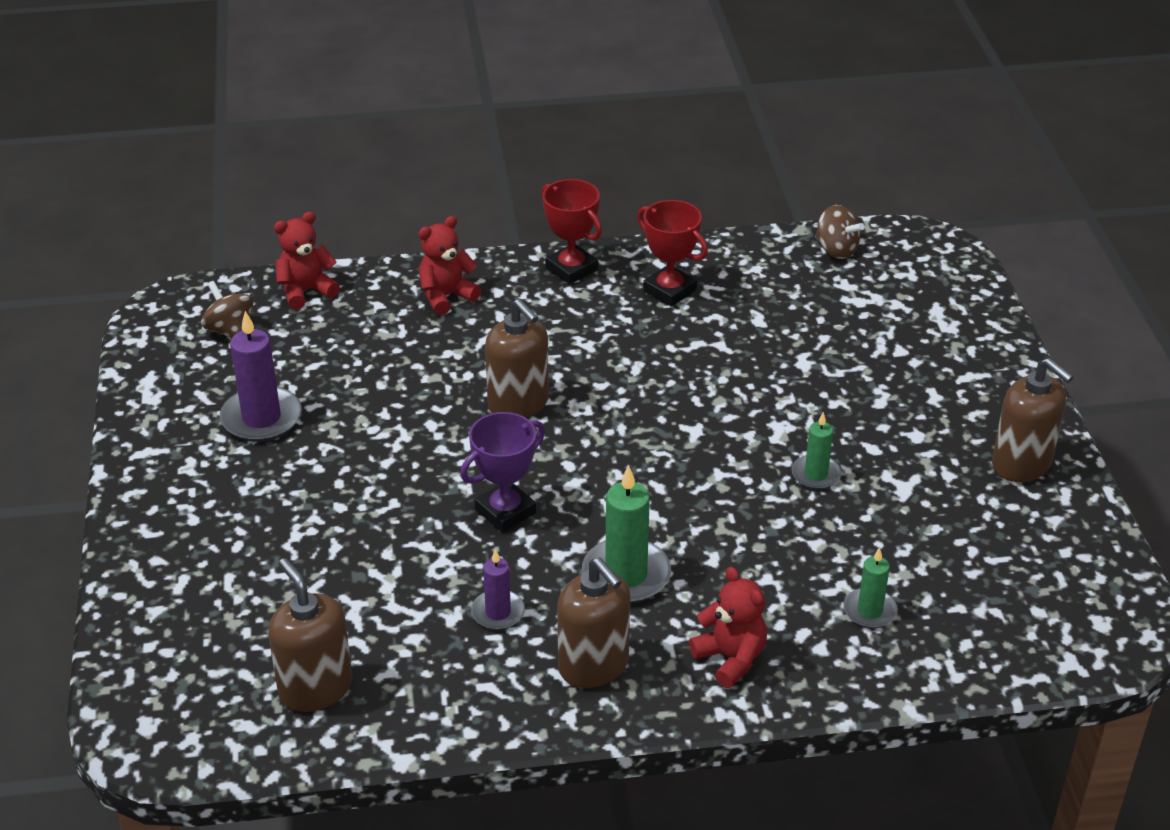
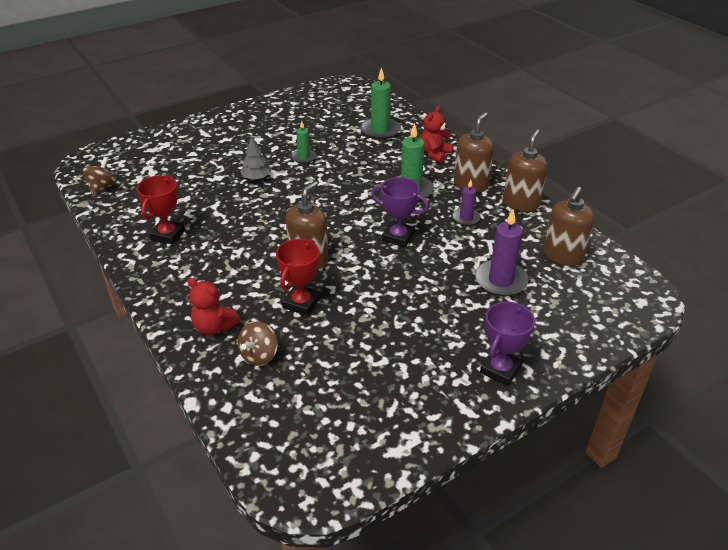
camera: 115 degrees left, 0 degrees up
brown spinning top [201,281,254,339] -> brown spinning top moved to [238,321,278,366]
purple candle [220,311,302,442] -> purple candle moved to [475,210,529,296]
red teddy bear [274,212,340,310] -> none
red trophy [541,179,602,284] -> red trophy moved to [276,239,320,316]
green candle [843,547,898,628] -> green candle [360,67,400,140], size x1.69
brown soap dispenser [992,358,1073,482] -> brown soap dispenser moved to [503,129,548,212]
none -> grey tree [240,137,271,180]
none -> purple trophy [480,302,535,386]

